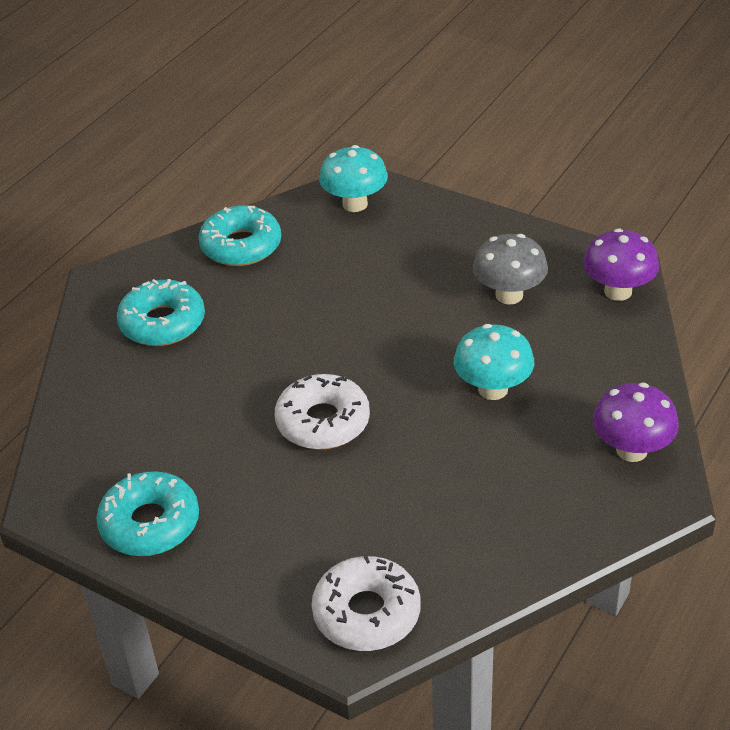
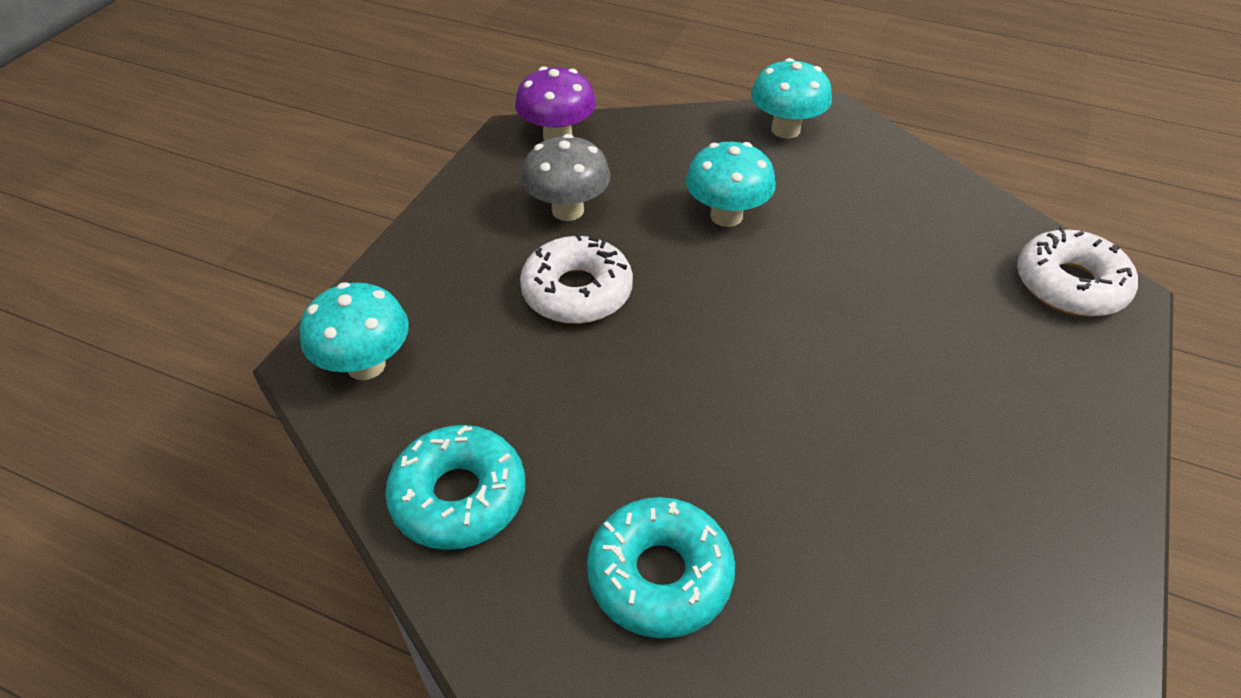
camera: 100 degrees left, 5 degrees up
turquoise donut [96,471,199,556] -> none
white donut [275,374,370,450] -> white donut moved to [520,233,633,324]
purple mushroom [593,383,679,462] -> turquoise mushroom [751,58,832,139]

